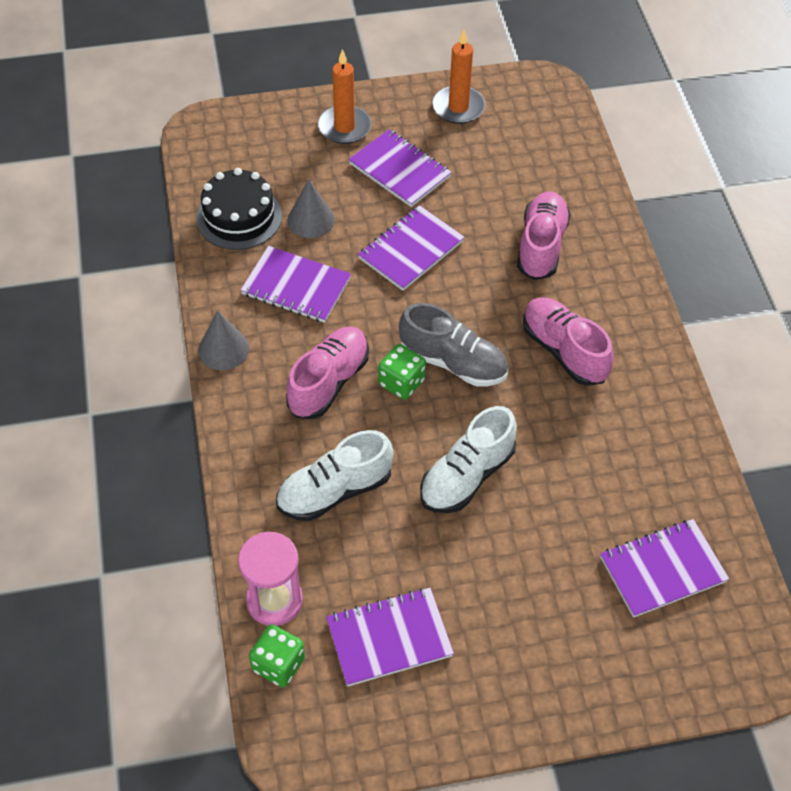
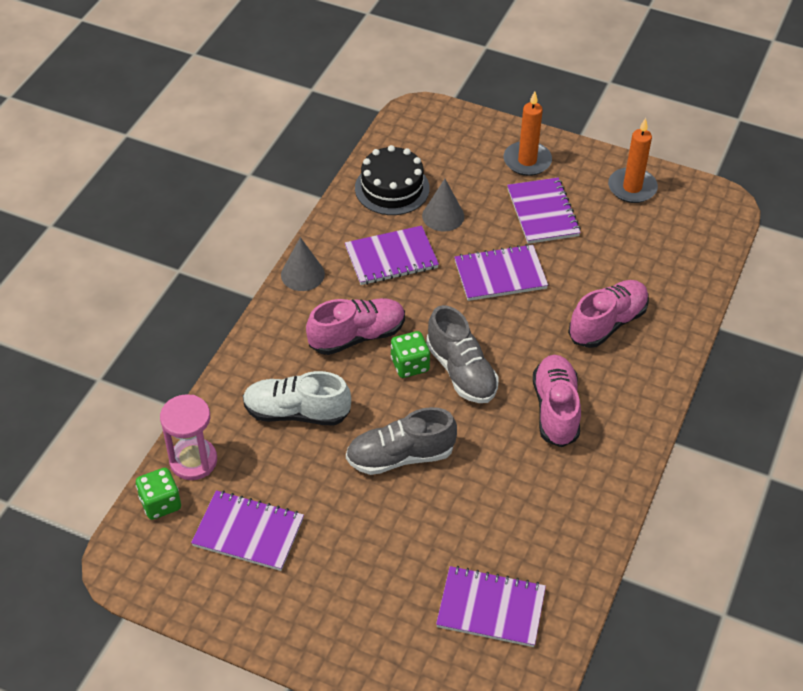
camera: 35 degrees right, 5 degrees down
purple notebook [241,246,351,323] -> purple notebook turned 75 degrees counterclockwise [345,226,439,285]
white shoe [420,406,517,513] -> grey shoe [346,407,457,475]

